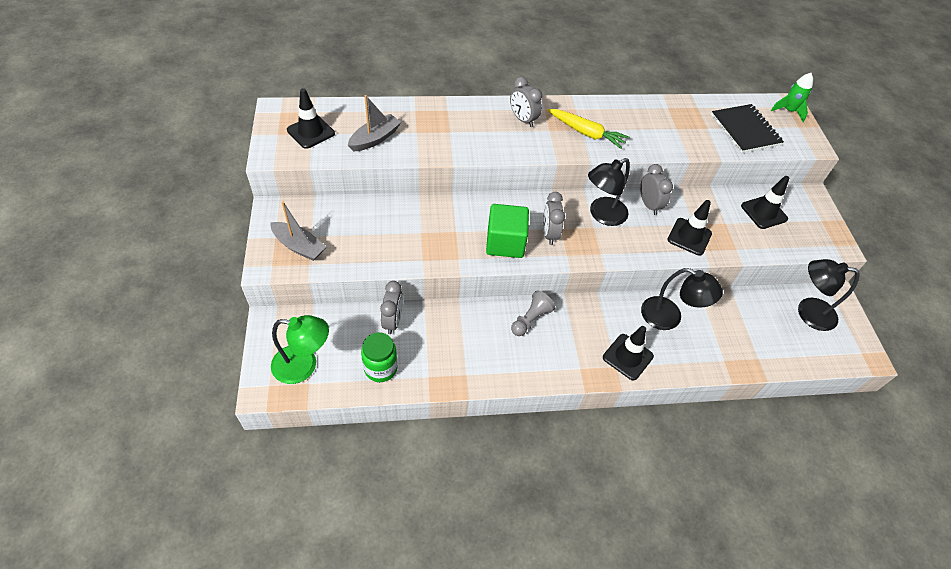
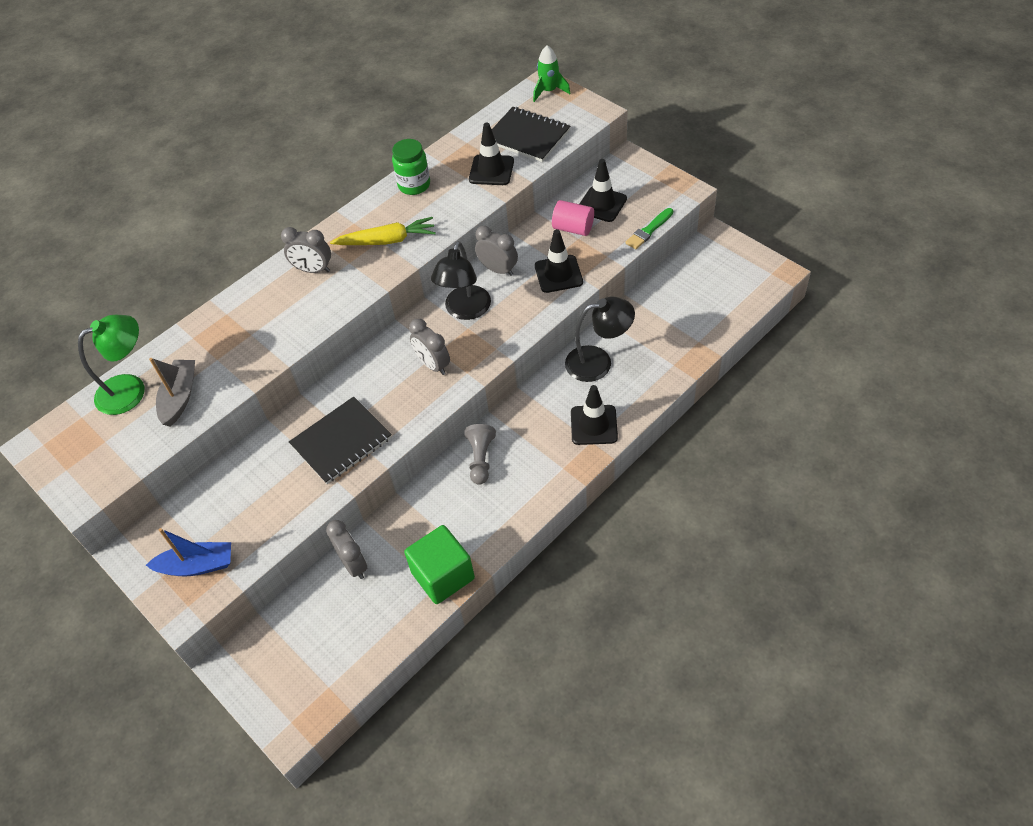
camera: 30 degrees left, 0 degrees up
grey boat [270,201,326,261] -> blue boat [146,528,231,576]
green lamp [271,315,329,384] -> green lamp moved to [78,315,145,415]
black traffic cone [287,88,335,149] -> black traffic cone moved to [469,122,514,185]
green jar [361,332,398,382] -> green jar moved to [392,139,430,195]
green cube [486,204,529,258] -> green cube moved to [404,525,475,604]
black lamp [798,259,860,331] -> none
none -> black notebook [289,397,392,484]
none -> pink cylinder [552,200,594,236]
none -> green brush [625,208,673,249]

